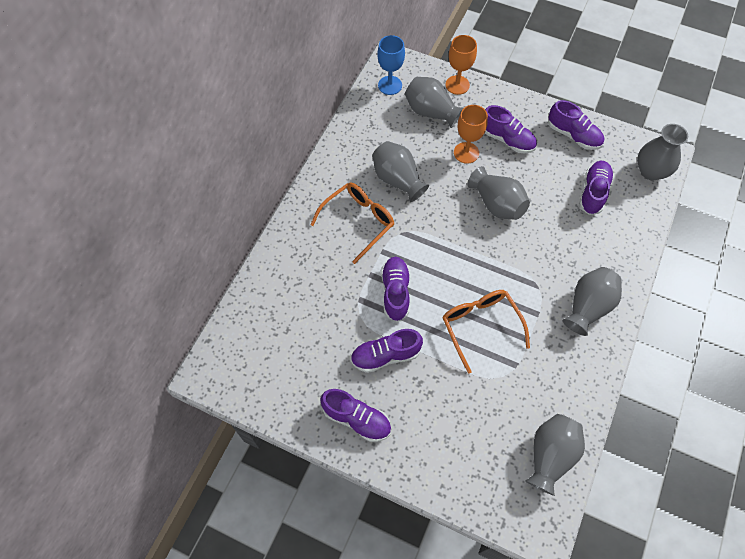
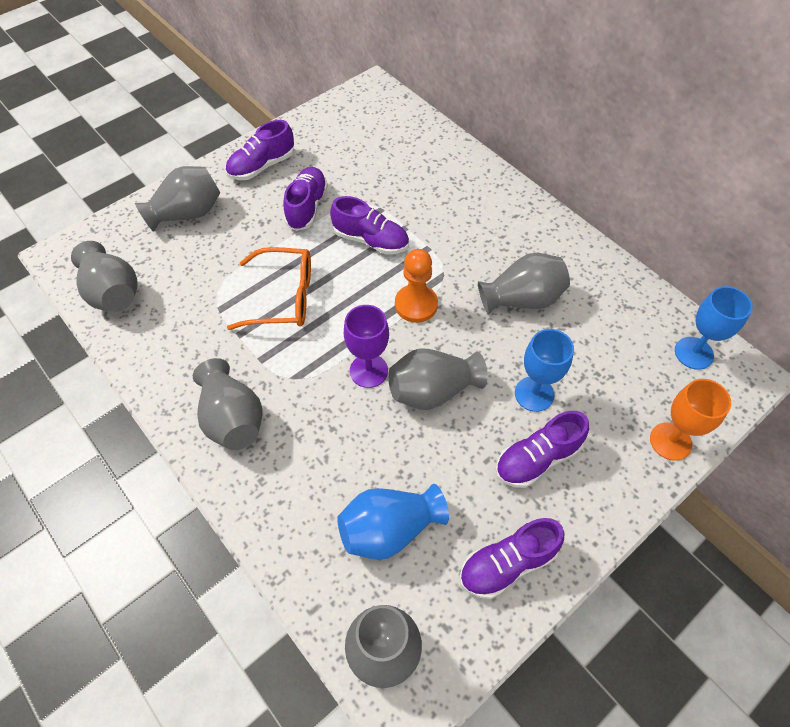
camera: 115 degrees right, 5 degrees down
orange glasses [310,182,394,264] -> none
grey vase [405,77,463,128] -> grey vase moved to [135,166,220,232]
orange goblet [454,105,488,164] -> blue goblet [515,329,574,412]
purple shoe [579,161,614,215] -> blue vase [337,484,449,560]
none -> purple goblet [344,305,389,388]
none -> orange pawn [395,249,438,323]

